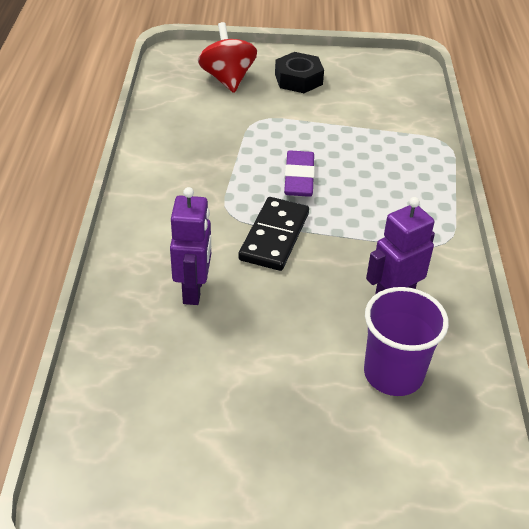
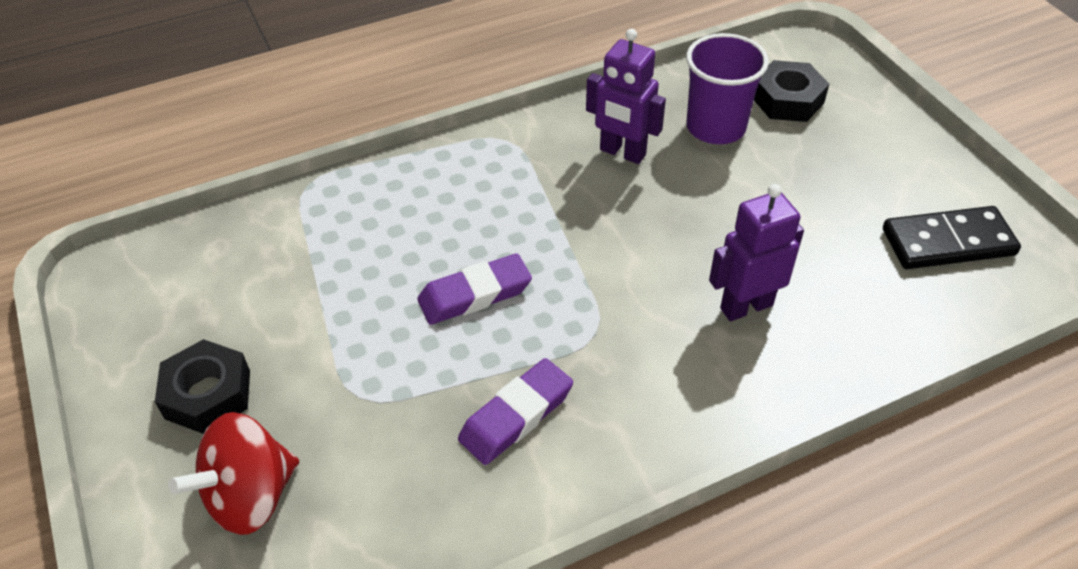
camera: 115 degrees left, 5 degrees up
black domino [238,197,309,271] -> black domino moved to [883,206,1021,269]
none -> purple eraser [458,358,573,465]
none -> black nut [754,60,829,122]

